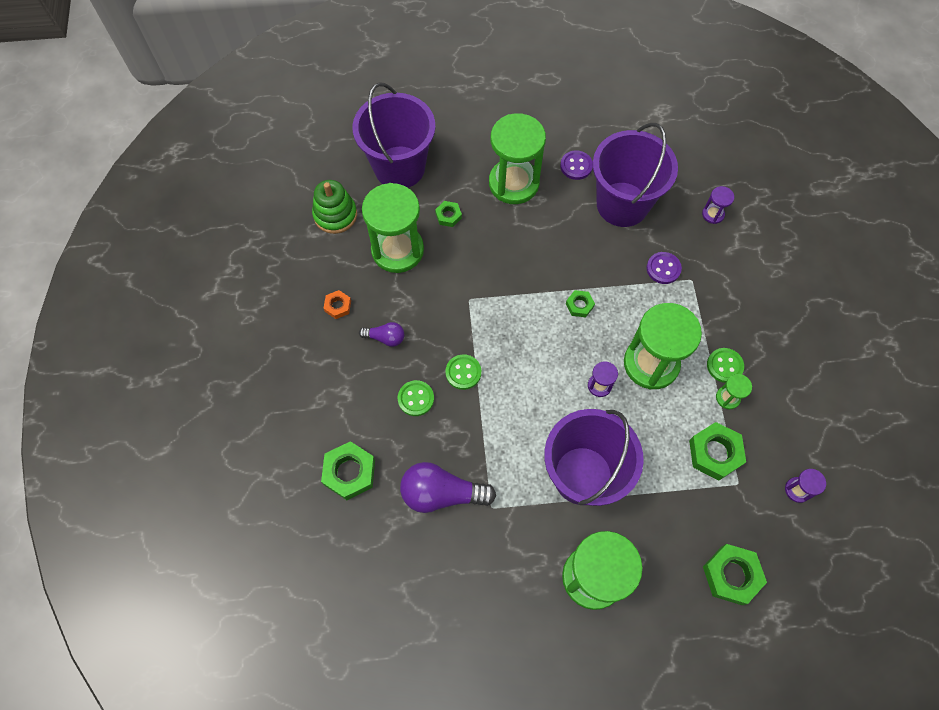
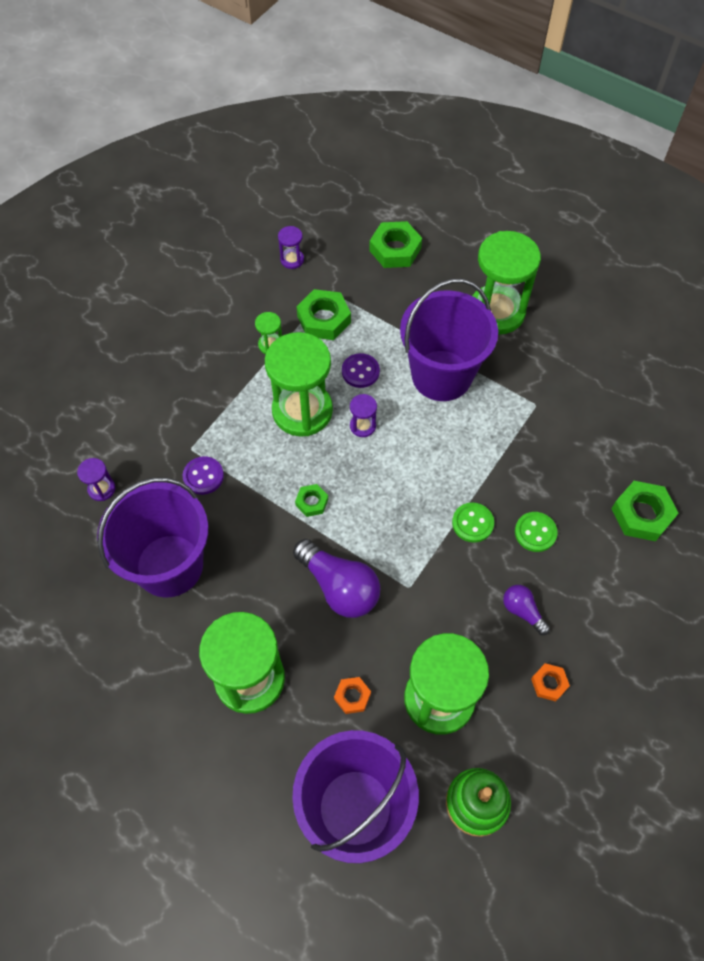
camera: 140 degrees left, 5 degrees down
purple light bulb [400,462,496,513] -> purple light bulb moved to [293,539,380,618]
green nut [435,201,462,227] -> orange nut [334,677,371,714]
purple button [560,150,593,180] -> purple button moved to [342,353,380,388]
green button [707,348,744,383] -> none

